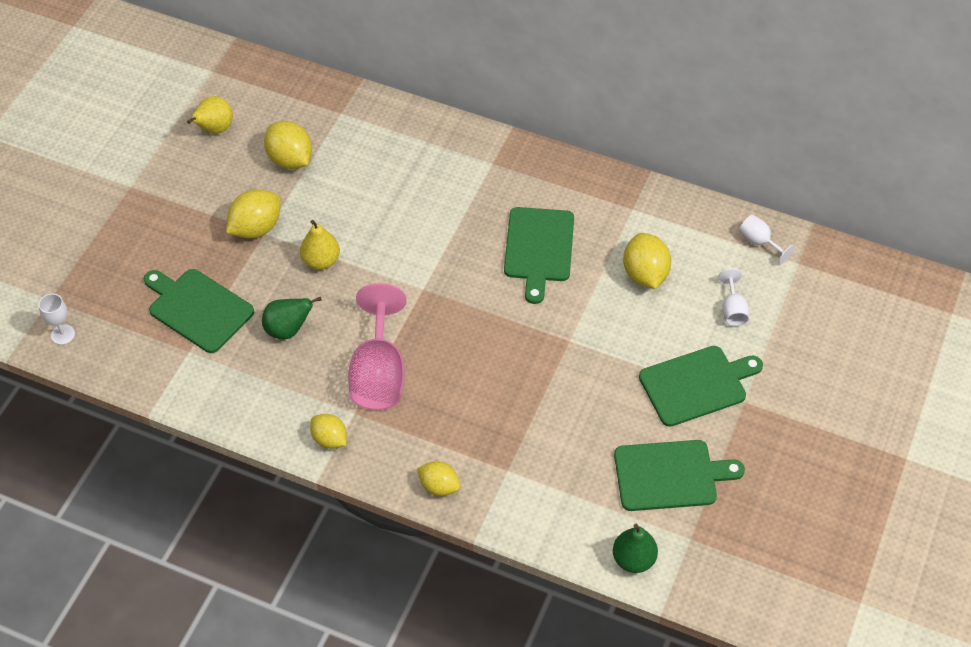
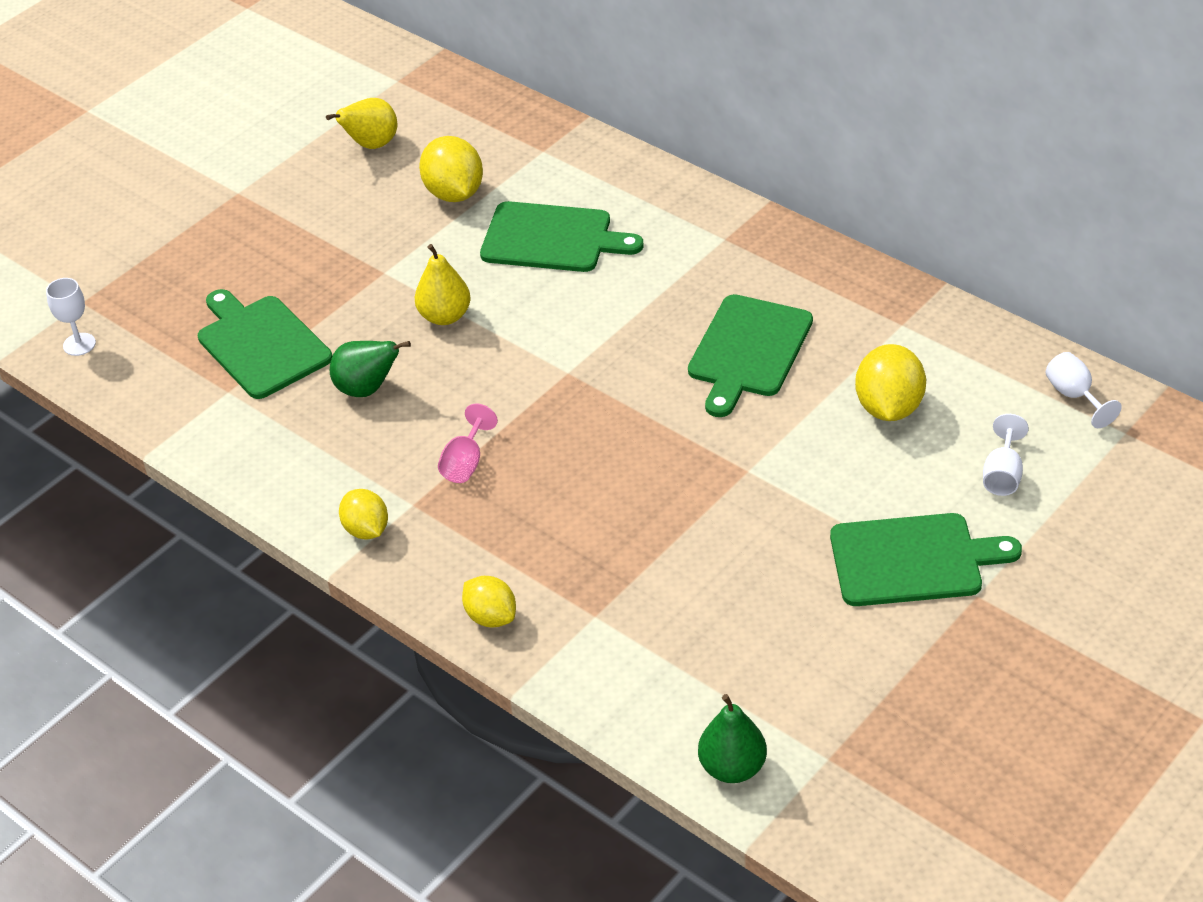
camera: 20 degrees right, 10 degrees down
yellow lemon [226,190,281,239] -> none
pink goblet [348,283,407,410] -> pink goblet [438,404,498,483], size x0.47
green cutting board [614,440,745,511] -> green cutting board moved to [480,201,643,272]

